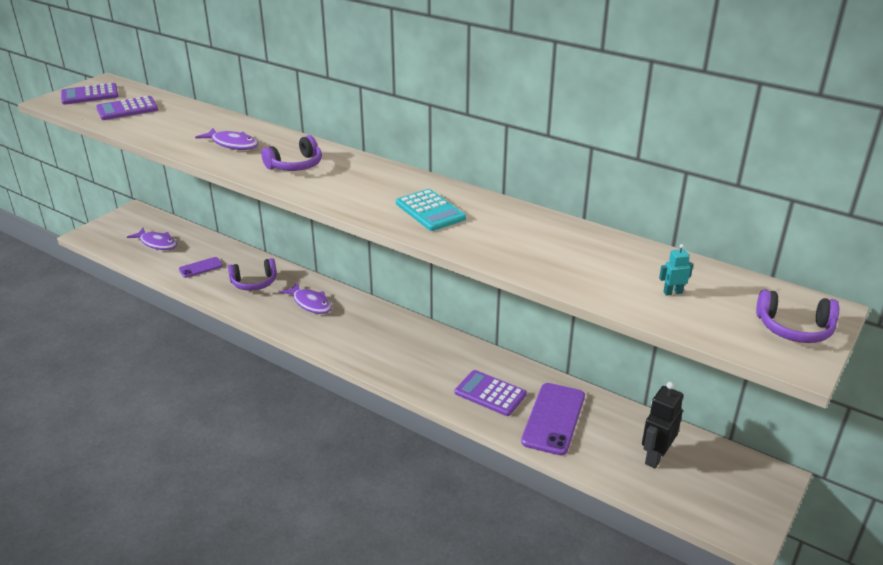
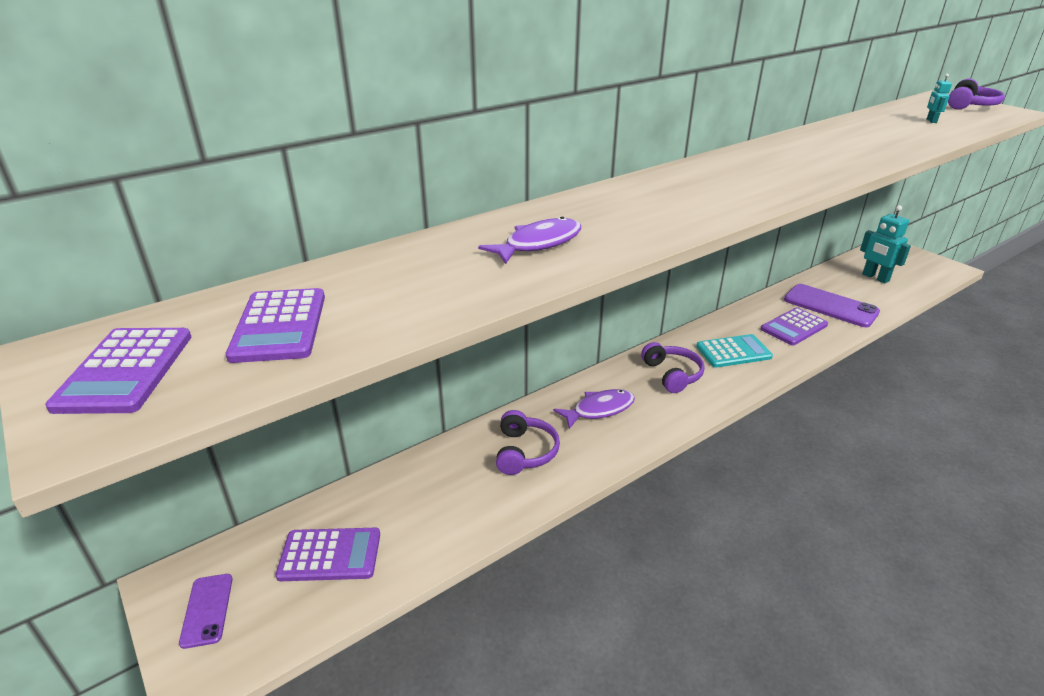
camera: 70 degrees left, 0 degrees up
purple fish [127,228,177,250] -> purple calculator [275,528,380,581]
purple phone [179,257,223,278] -> purple phone moved to [179,574,233,649]
purple headphones [261,135,322,171] -> purple headphones moved to [641,342,705,393]
turquoise calculator [396,189,466,231] -> turquoise calculator moved to [696,334,773,368]
black robot [642,382,683,468] -> turquoise robot [860,205,911,283]

